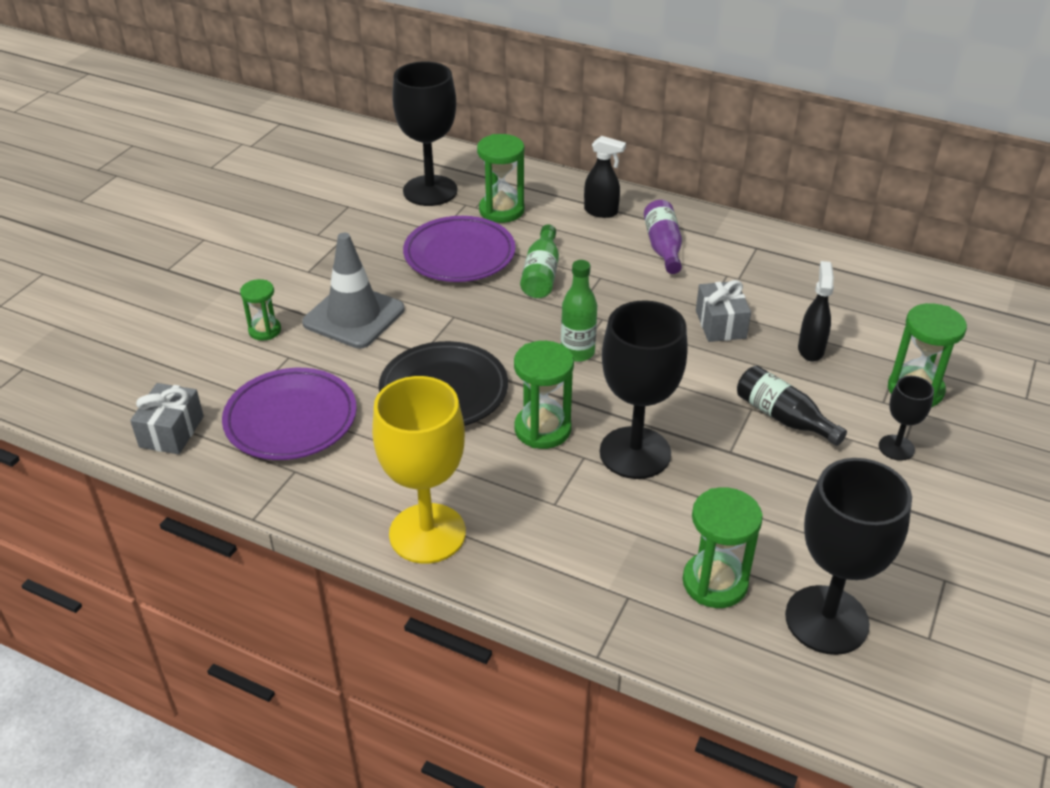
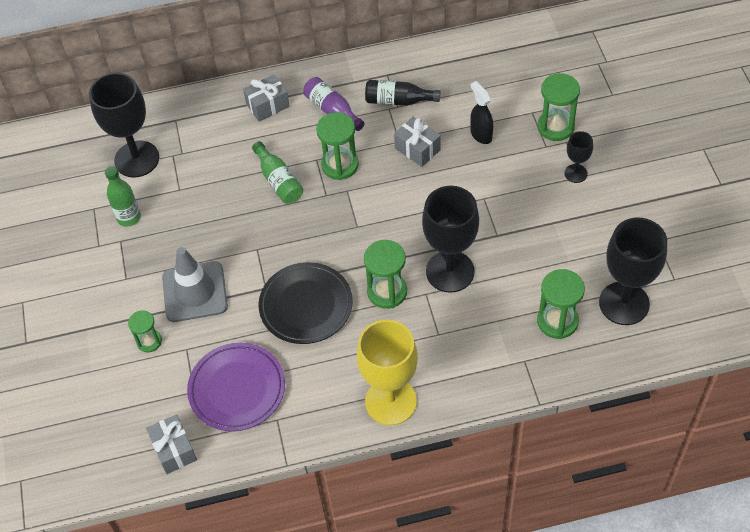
camera: 35 degrees left, 15 degrees up
purple plate [403,216,515,282] -> none
green hourglass [477,134,524,223] -> green hourglass moved to [316,112,359,180]
green bottle [561,260,597,362] -> green bottle moved to [105,166,141,227]
black spray bottle [584,136,626,218] -> grey gift [243,74,290,121]
black bottle [737,366,847,446] -> black bottle moved to [365,80,440,106]

